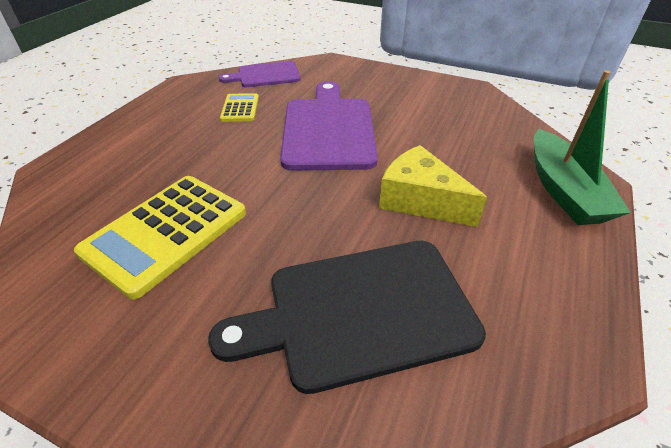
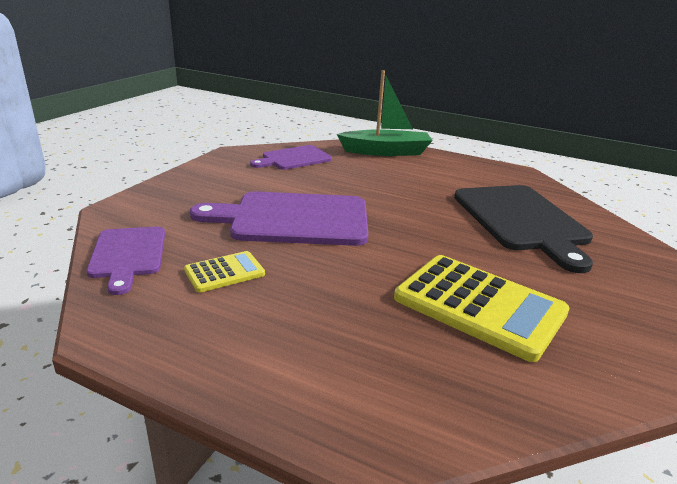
camera: 90 degrees left, 15 degrees down
yellow calculator [220,93,259,122] -> yellow calculator turned 150 degrees clockwise [184,251,265,293]
yellow cheese [379,145,487,227] -> none
none -> purple cutting board [250,145,332,170]

